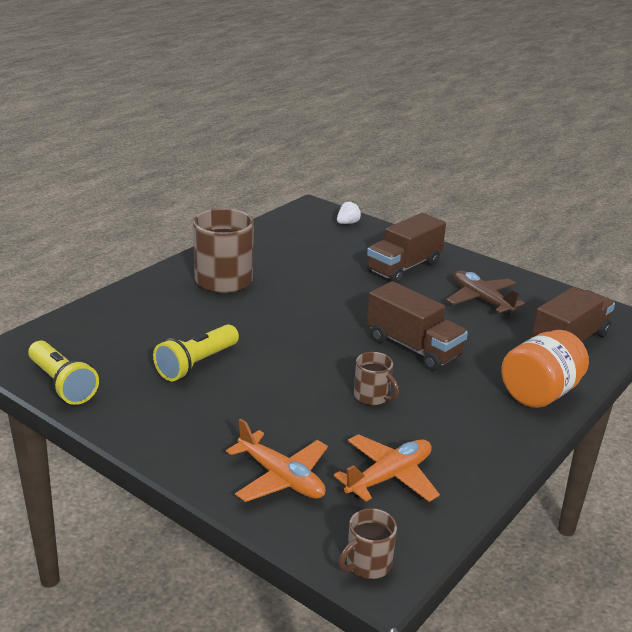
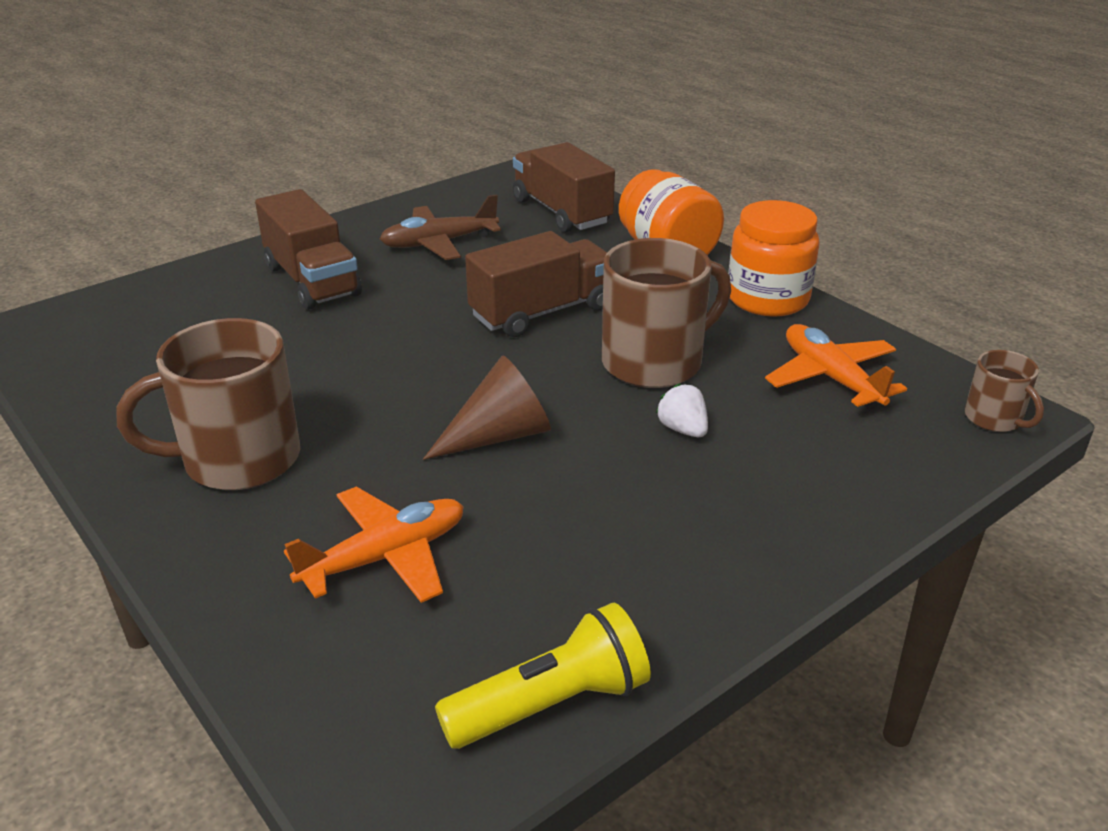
camera: 75 degrees left, 5 degrees up
yellow flashlight [153,324,239,381] -> none
orange plane [226,419,328,502] -> orange plane moved to [284,487,464,603]
white strawberry [337,201,361,224] -> white strawberry moved to [656,383,708,437]
brown mug [354,352,399,405] -> brown mug [602,238,731,388], size x1.95
none -> brown cone [423,355,551,460]
none -> orange jar [728,200,820,317]

